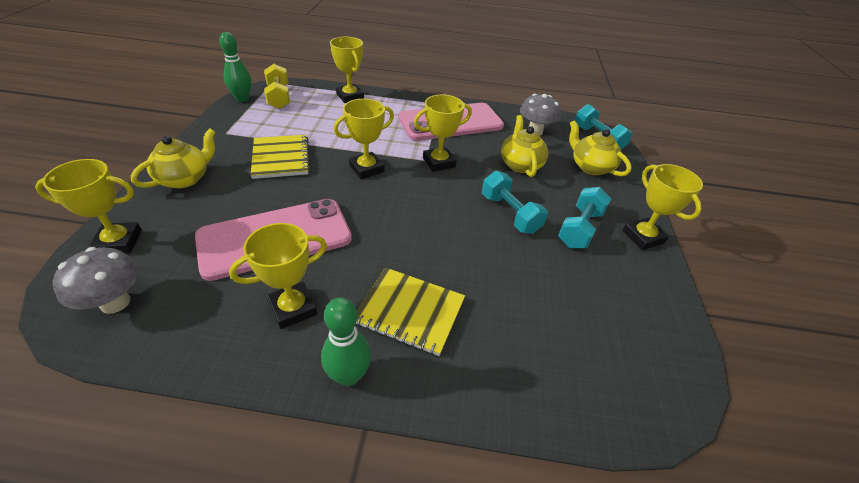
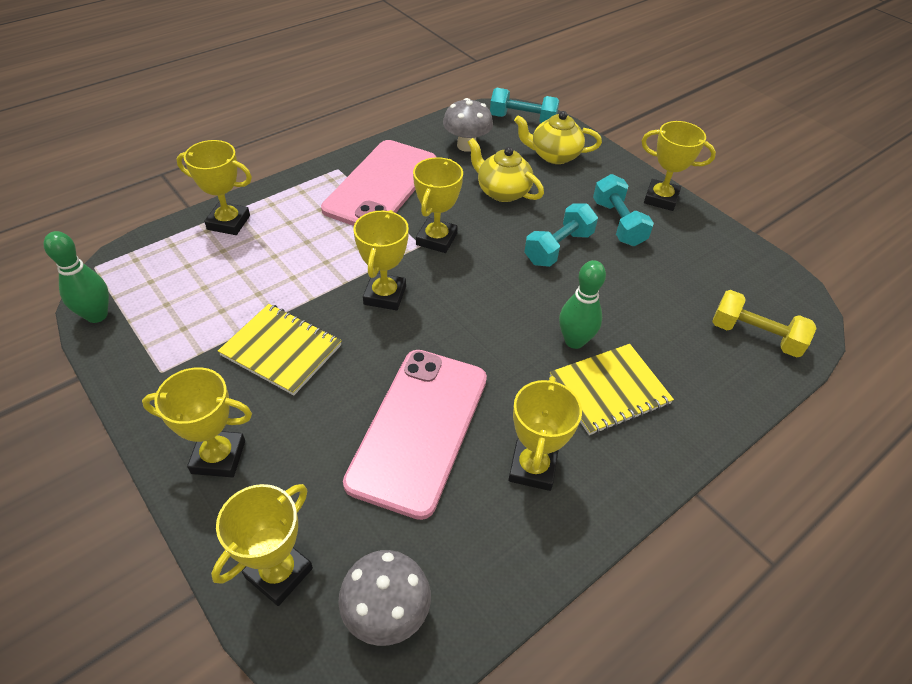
camera: 45 degrees left, 5 degrees up
yellow teapot [131,129,216,189] -> yellow trophy [142,367,252,478]
yellow dumbbell [264,64,290,109] -> yellow dumbbell moved to [712,290,817,358]
green bowling pin [321,297,371,386] -> green bowling pin moved to [559,260,606,349]
turquoise dumbbell [482,171,548,234] -> turquoise dumbbell turned 60 degrees counterclockwise [524,204,598,267]

